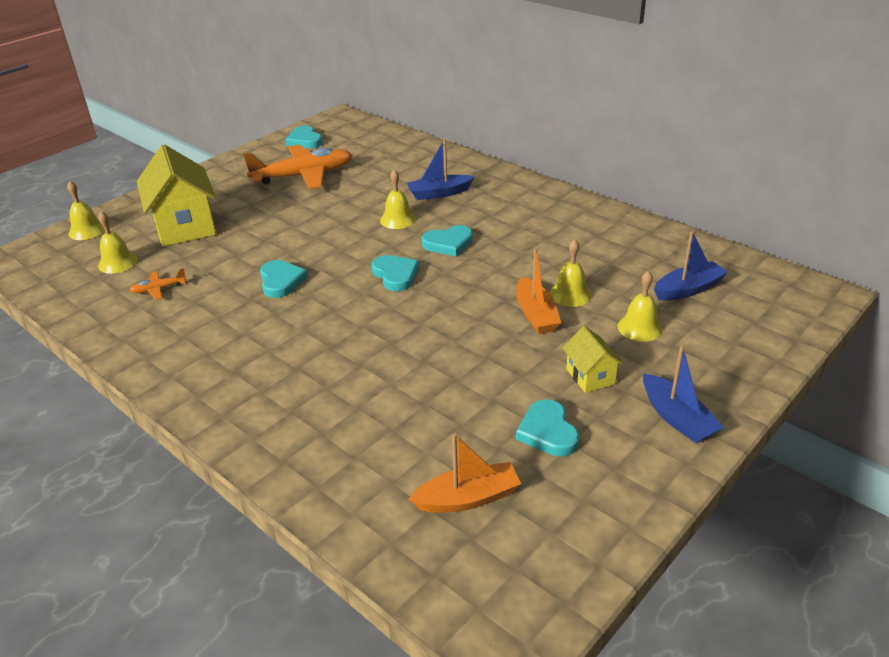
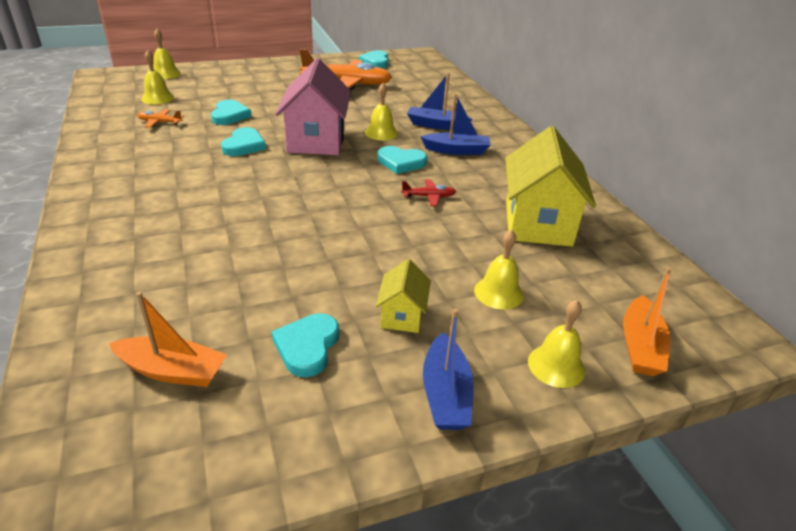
camera: 25 degrees right, 0 degrees up
yellow house [137,144,216,247] -> yellow house moved to [505,126,596,247]
turquoise heart [371,255,419,291] -> turquoise heart moved to [211,100,252,125]
orange boat [516,248,561,334] -> orange boat moved to [623,267,671,376]
yellow bell [550,239,592,307] -> yellow bell moved to [528,300,585,388]
blue boat [654,231,728,301] -> blue boat moved to [420,94,491,155]
none -> pink house [275,58,351,155]
none -> red plane [401,179,456,206]

